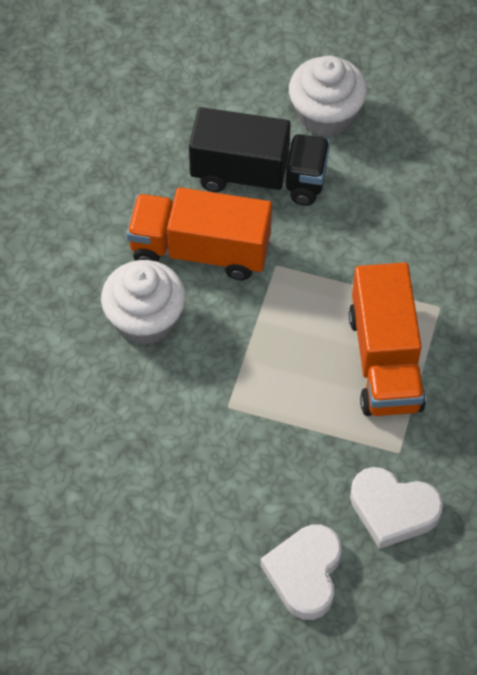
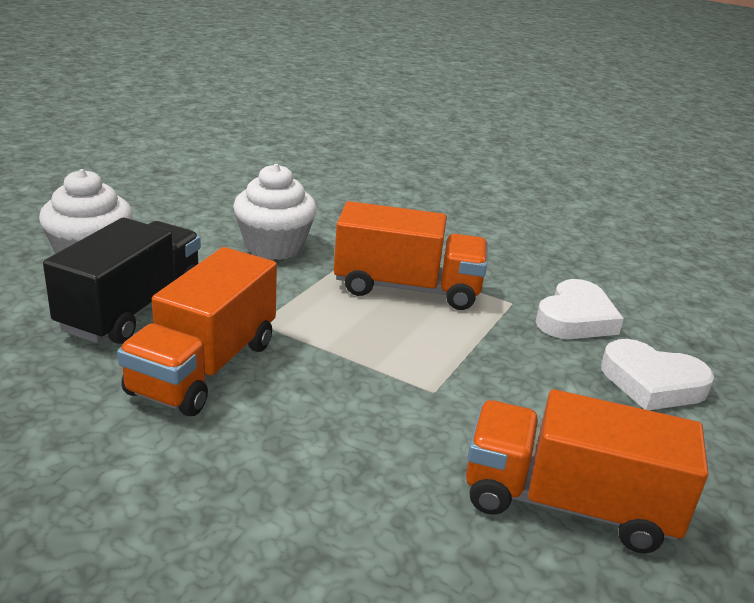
camera: 80 degrees left, 30 degrees down
white cupcake [101,260,185,345] -> white cupcake moved to [233,164,317,260]
none -> orange truck [466,389,708,553]

